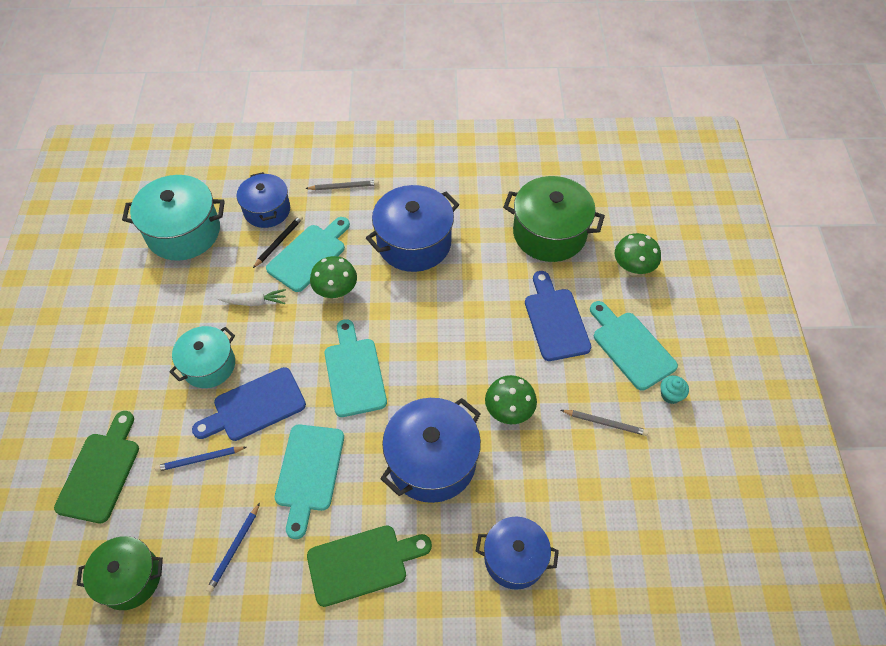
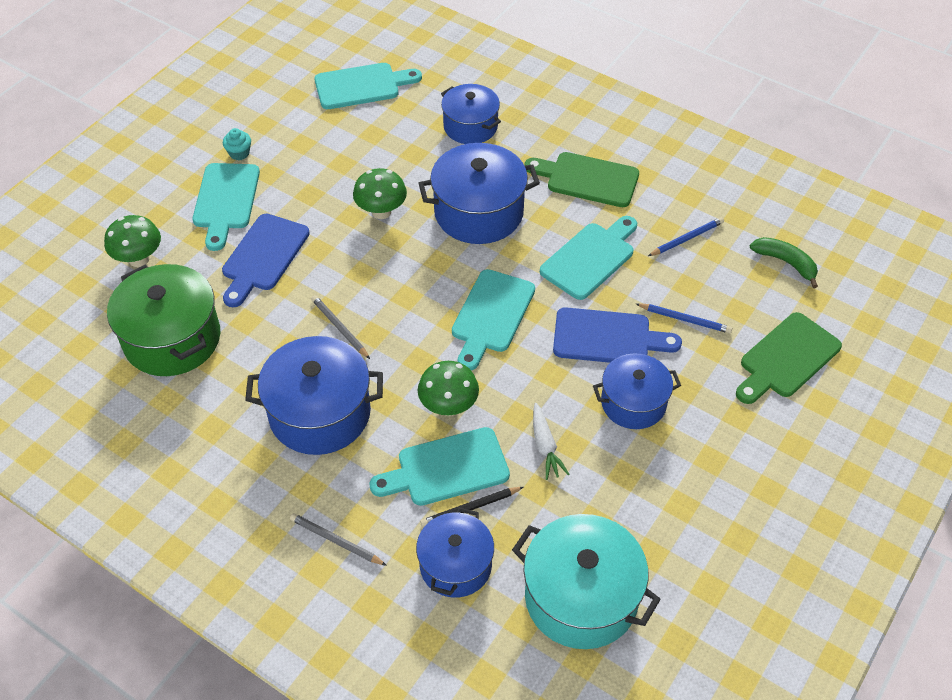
camera: 145 degrees left, 5 degrees down
green pot [77,536,163,610] -> green banana [750,237,818,288]
turquoise pot [169,326,235,388] -> blue pot [593,353,681,429]
white carrot [218,289,286,306] -> white carrot turned 135 degrees counterclockwise [533,403,570,480]
grey pencil [561,410,649,436] -> grey pencil moved to [311,295,370,359]
none -> turquoise cutting board [315,63,422,109]

